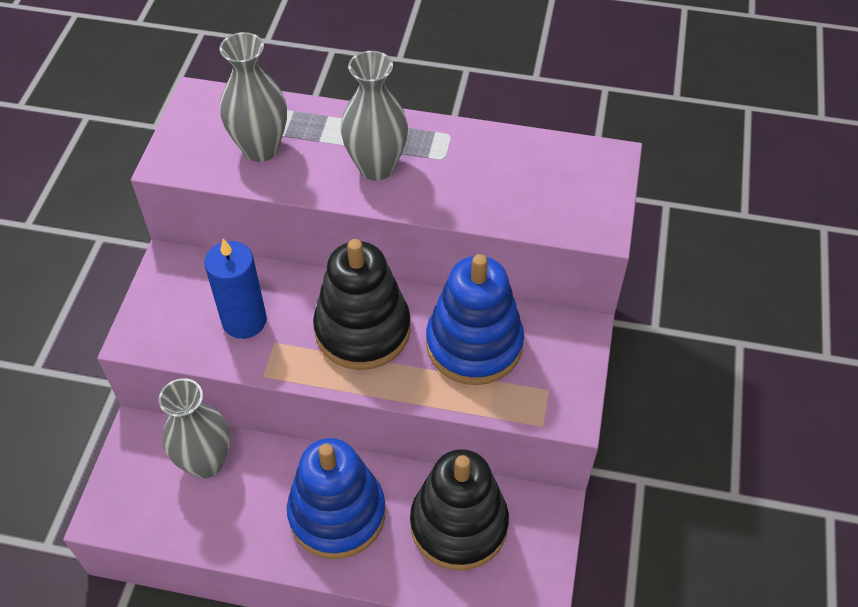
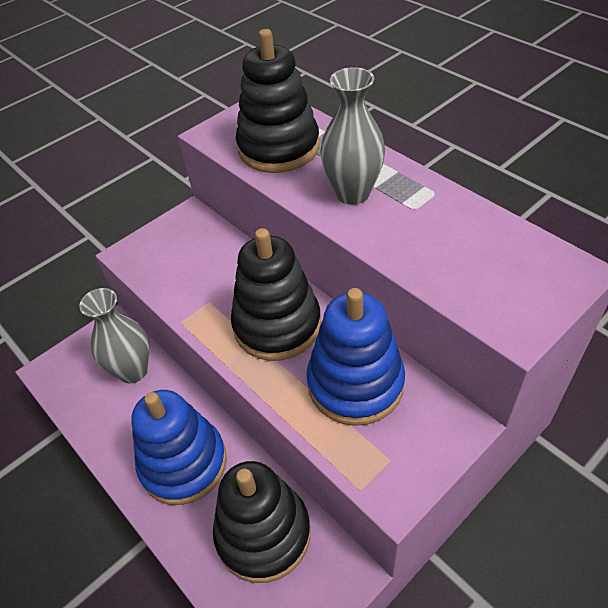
camera: 40 degrees right, 5 degrees down
blue candle [204,239,267,339] -> none
grey vase [219,32,287,162] -> black stacking toy [236,29,320,173]

